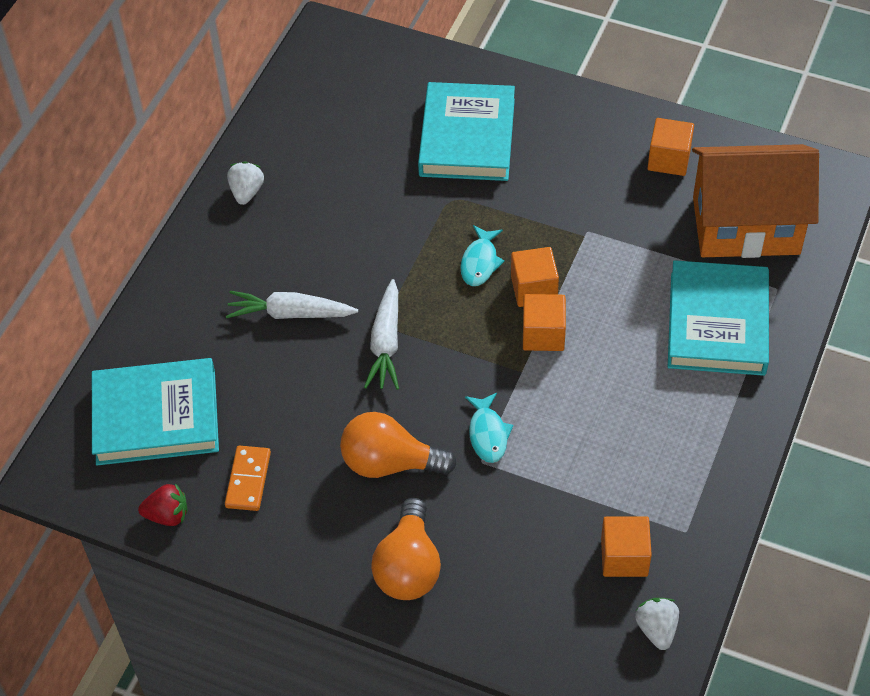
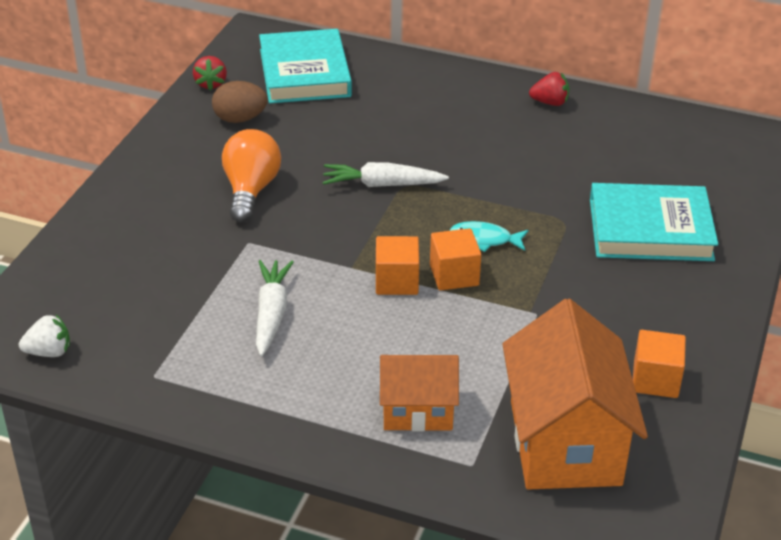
camera: 85 degrees right, 15 degrees down
orange domino [225,446,271,511] -> brown egg [212,81,268,123]
white carrot [226,291,358,319] -> white carrot moved to [256,260,294,356]
white strawberry [227,161,264,205] -> red strawberry [529,72,569,106]
orange light bulb [371,498,441,600] -> none
turquoise fish [465,393,513,463] -> none
orange cube [601,516,652,577] -> none
turquoise book [668,260,769,376] -> orange house [380,355,459,431]

